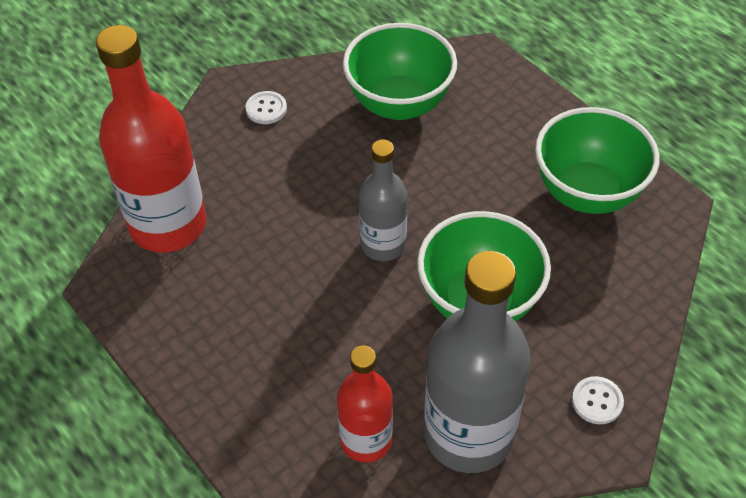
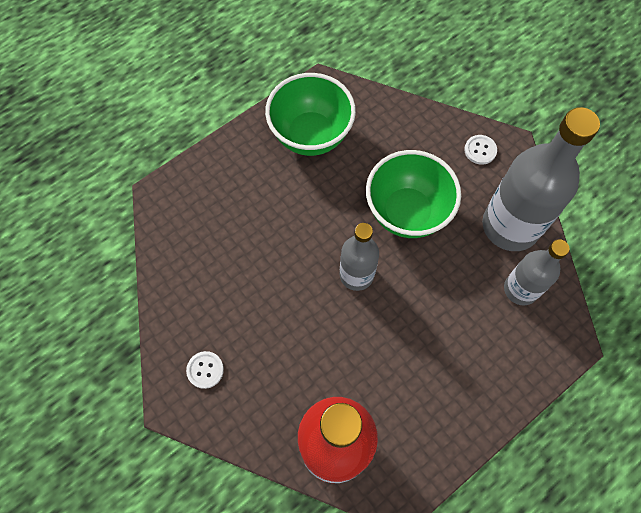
camera: 90 degrees left, 15 degrees up
red bottle [337,346,393,463] -> grey bottle [504,239,570,305]
green bowl [343,23,457,120] -> none

